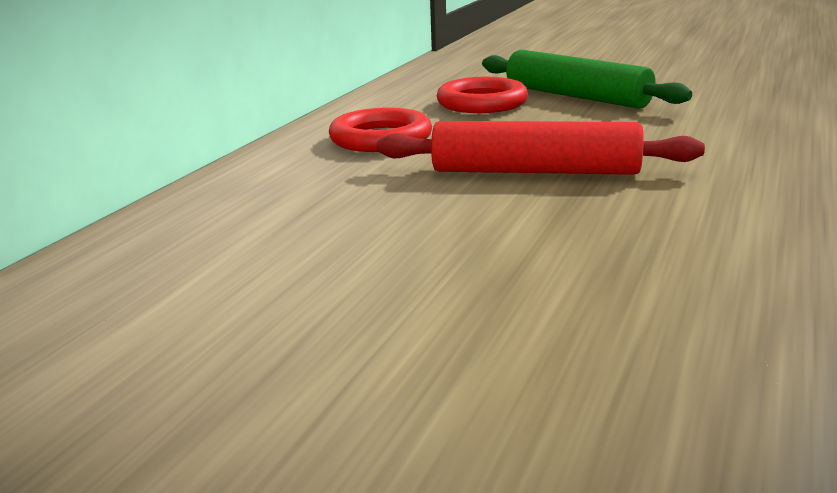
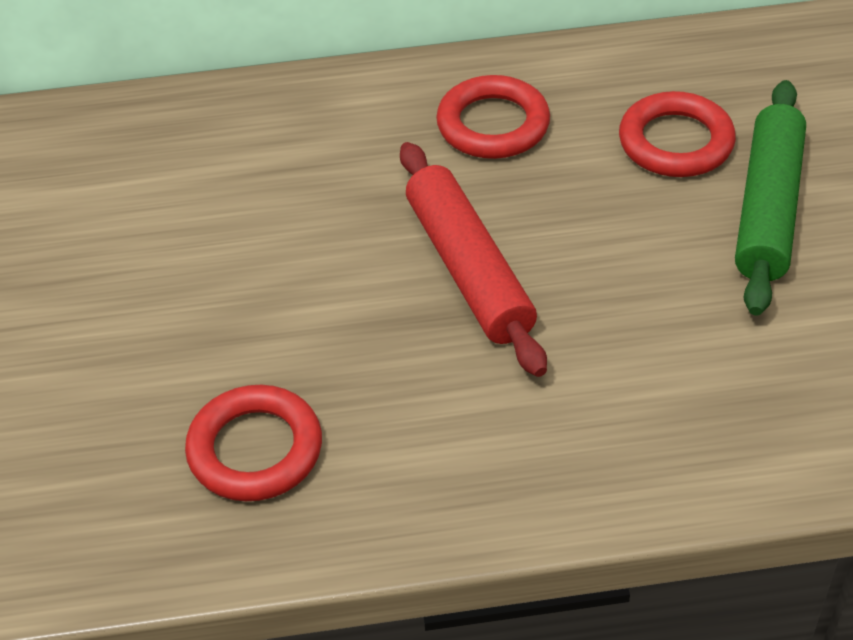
camera: 60 degrees right, 25 degrees up
none -> red ring [185,385,322,501]

